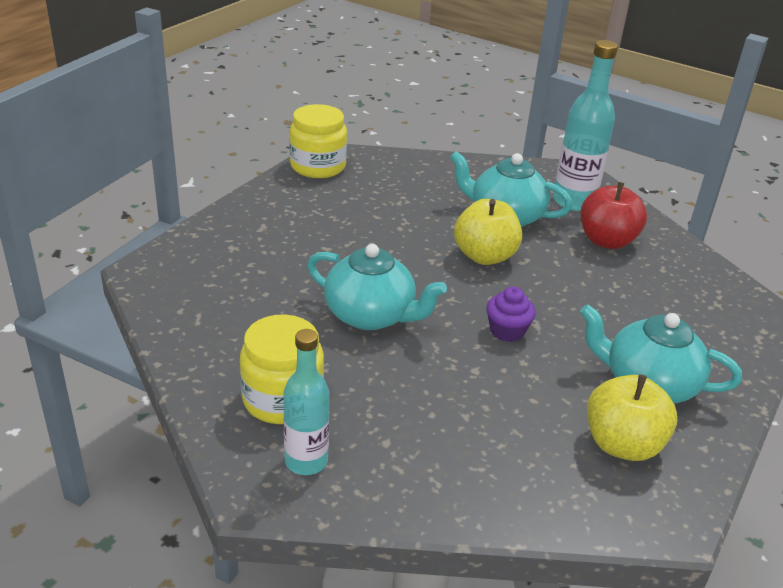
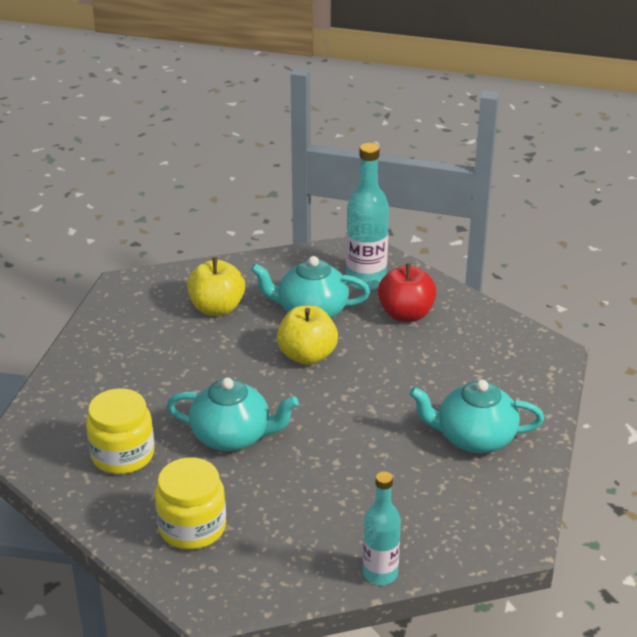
camera: 15 degrees left, 0 degrees up
turquoise bottle [283,329,330,475] -> turquoise bottle moved to [363,472,401,585]
yellow jar [289,104,347,178] -> yellow jar moved to [86,388,154,474]
purple cupcake [486,287,536,342] -> none
yellow apple [587,374,677,461] -> yellow apple moved to [187,257,245,316]

